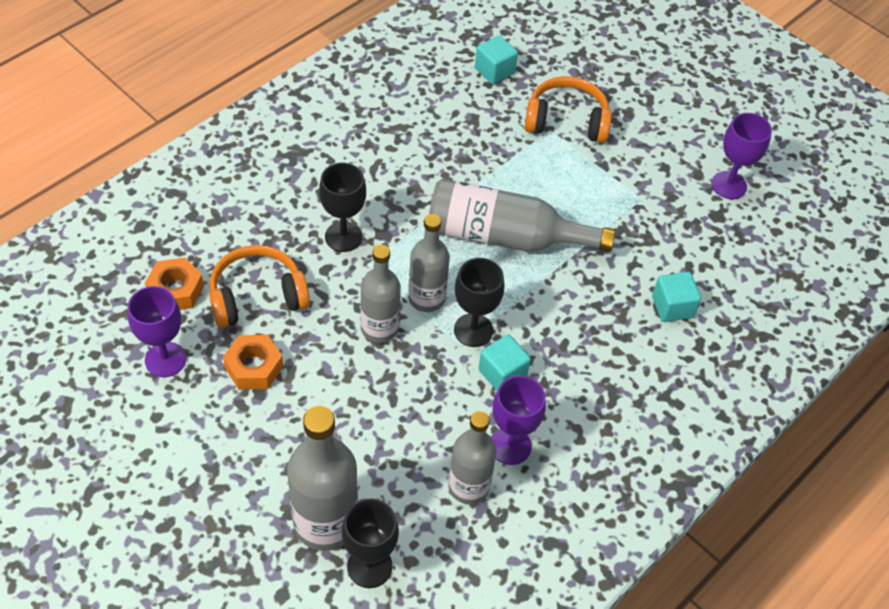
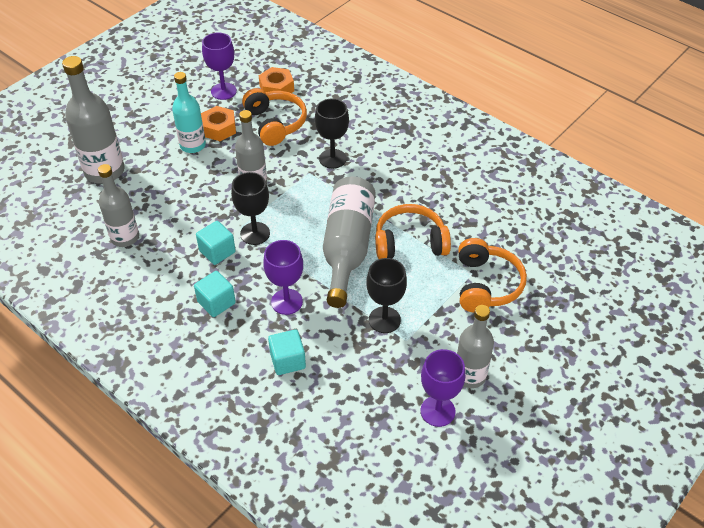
camera: 90 degrees right, 5 degrees down
black goblet [342,499,399,588] -> black goblet moved to [366,258,407,333]
grey bottle [408,214,450,312] -> grey bottle moved to [457,305,494,388]
turquoise cube [475,35,518,84] -> turquoise cube moved to [194,271,236,317]
purple goblet [491,375,546,465] -> purple goblet moved to [263,240,303,315]
none -> turquoise bottle [172,72,206,153]
none -> orange headphones [375,204,451,259]

